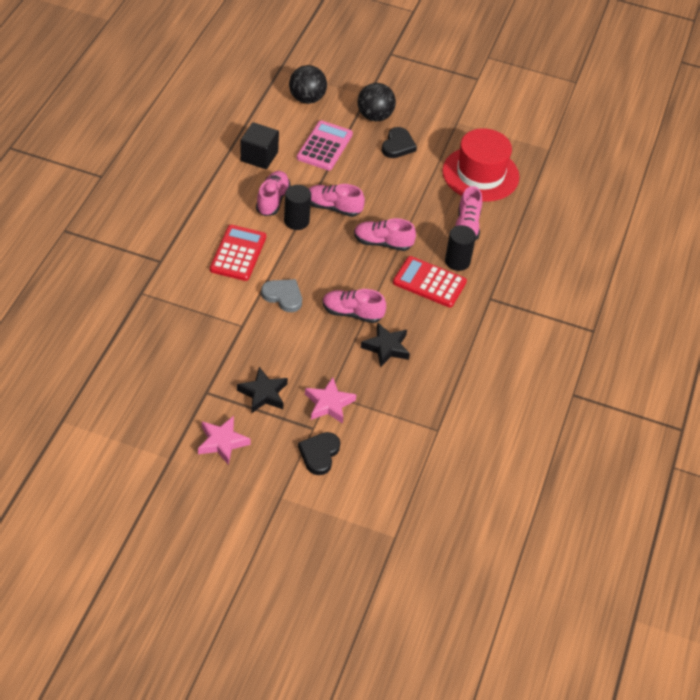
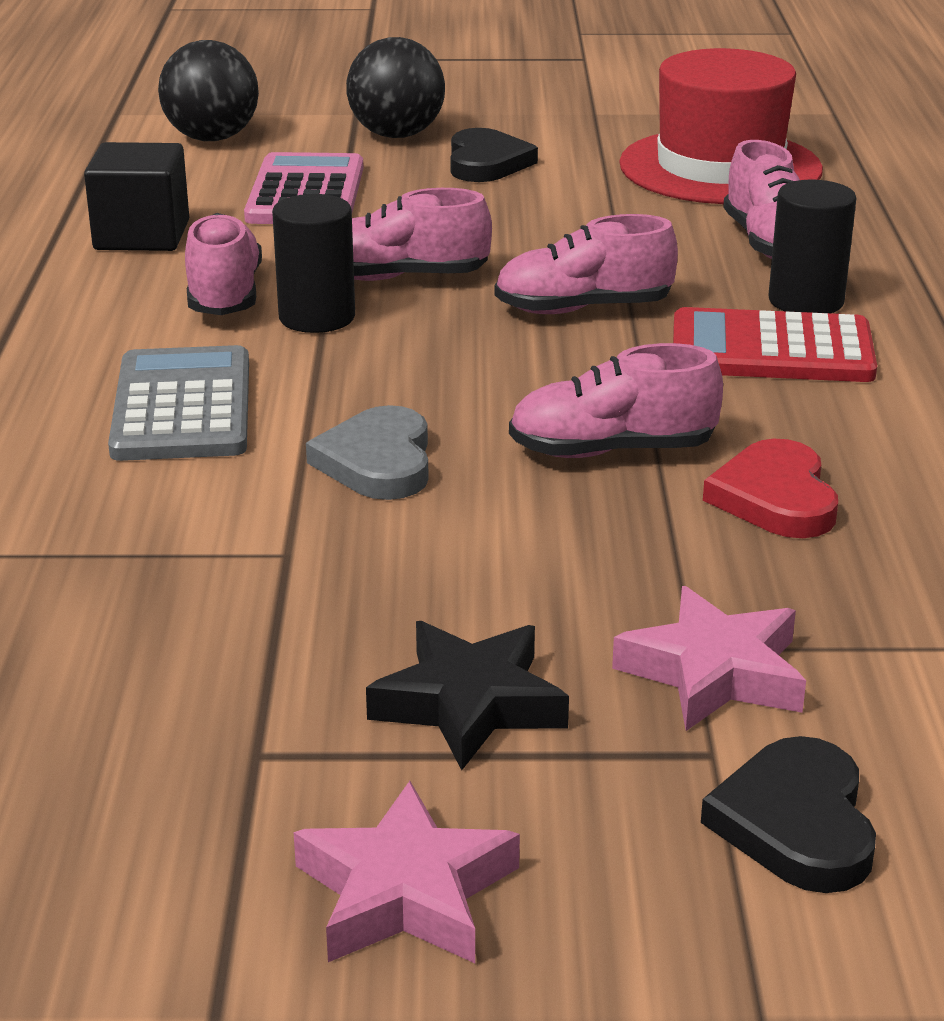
camera: 15 degrees left, 20 degrees down
red calculator [210,225,266,281] -> grey calculator [108,345,249,461]
grey heart [261,279,302,312] -> grey heart turned 105 degrees counterclockwise [306,405,429,500]
black star [361,323,410,367] -> red heart [703,439,838,538]

